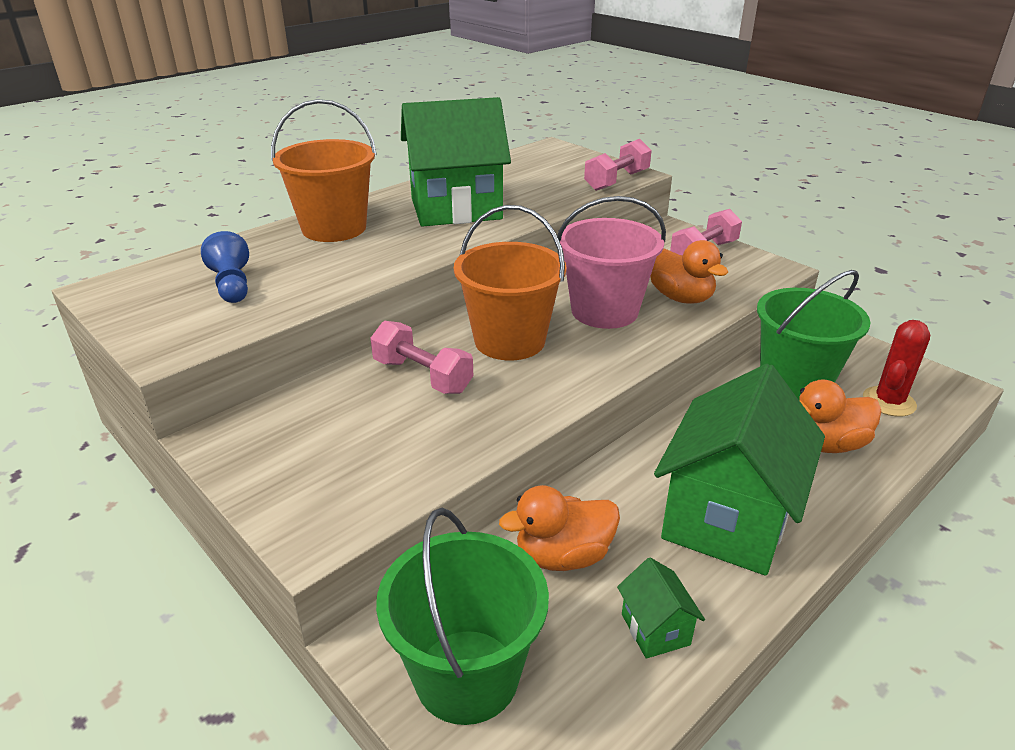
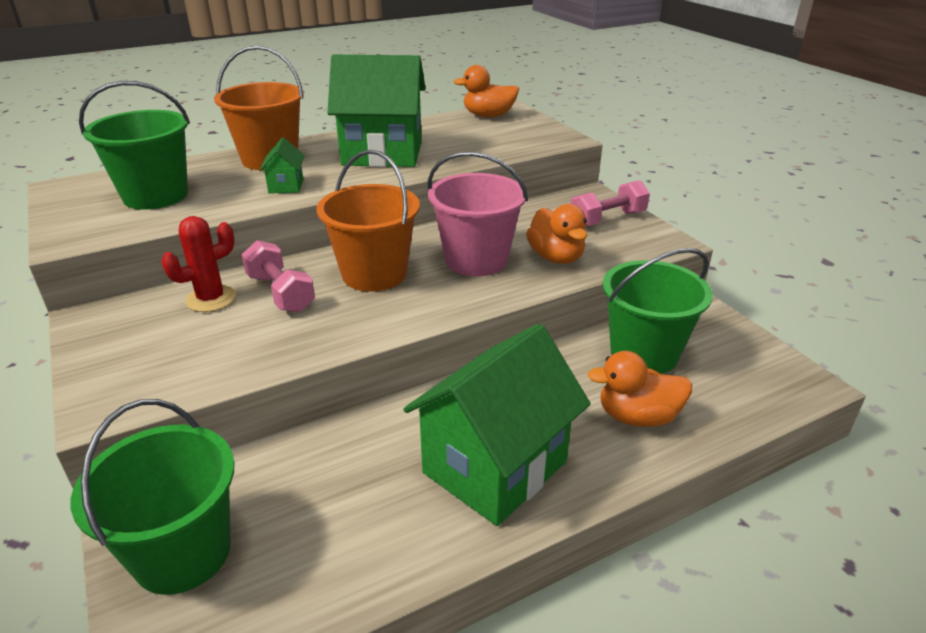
camera: 15 degrees right, 0 degrees up
blue pawn [201,231,249,303] -> green bucket [79,81,190,210]
orange duck [499,485,620,571] -> orange duck moved to [453,65,519,117]
pink dumbbell [584,139,652,191] -> none
green house [617,557,705,659] -> green house moved to [259,137,305,193]
red cactus [863,320,930,417] -> red cactus moved to [161,216,236,312]

